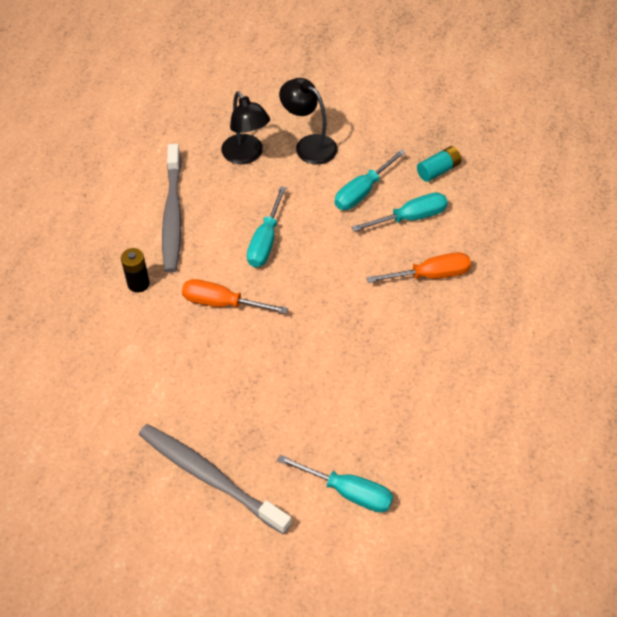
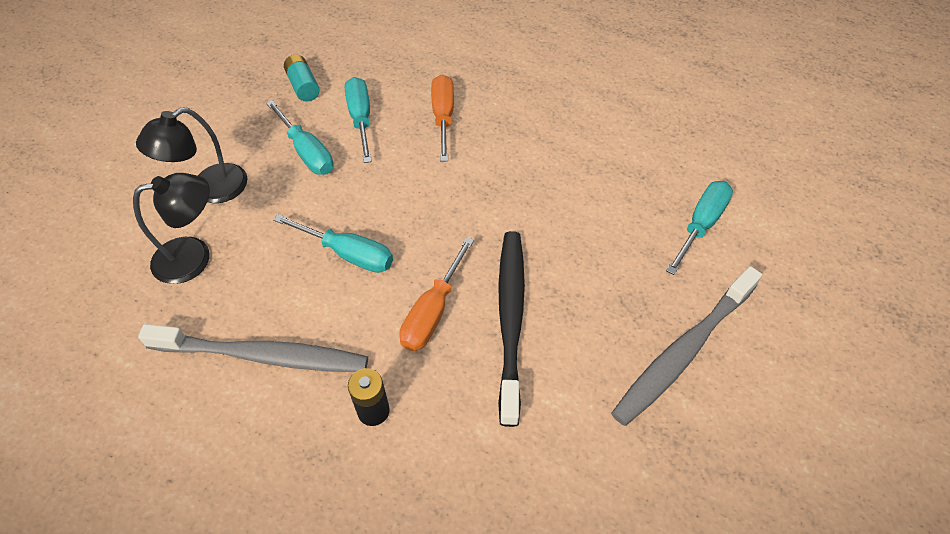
camera: 80 degrees left, 0 degrees up
none -> black toothbrush [498,231,525,427]

